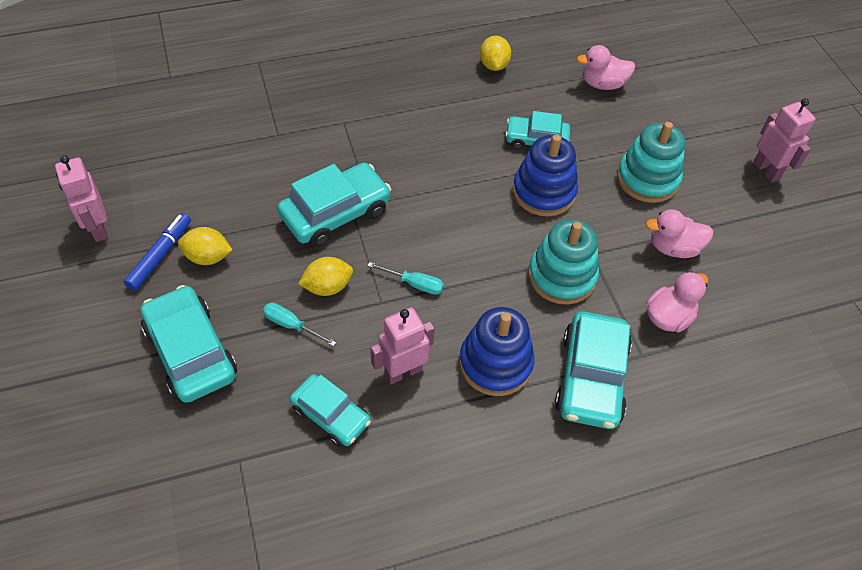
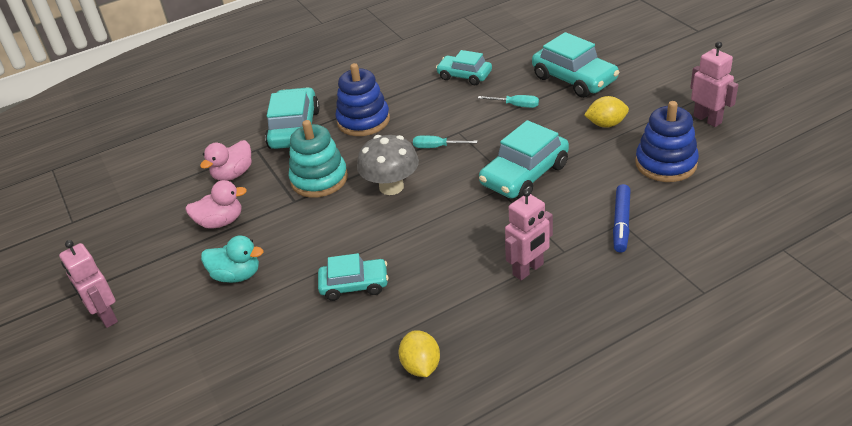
camera: 175 degrees right, 15 degrees down
blue marker [124,213,191,291] -> blue marker moved to [613,184,631,253]
yellow lemon [298,257,353,296] -> none
pink robot [370,307,435,385] -> pink robot moved to [505,189,553,280]
blue stacking toy [513,135,578,217] -> blue stacking toy moved to [635,101,699,182]
pink duck [577,45,635,90] -> none
turquoise stacking toy [617,122,685,203] -> turquoise duck [201,236,263,283]
none -> grey mushroom [357,135,419,195]

